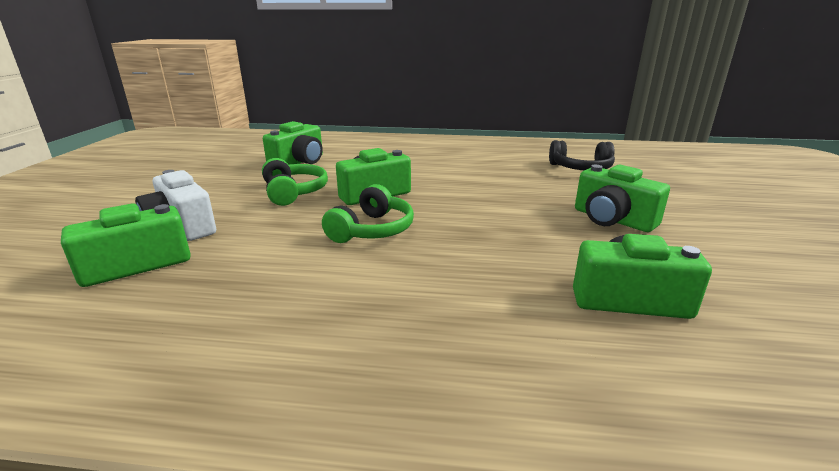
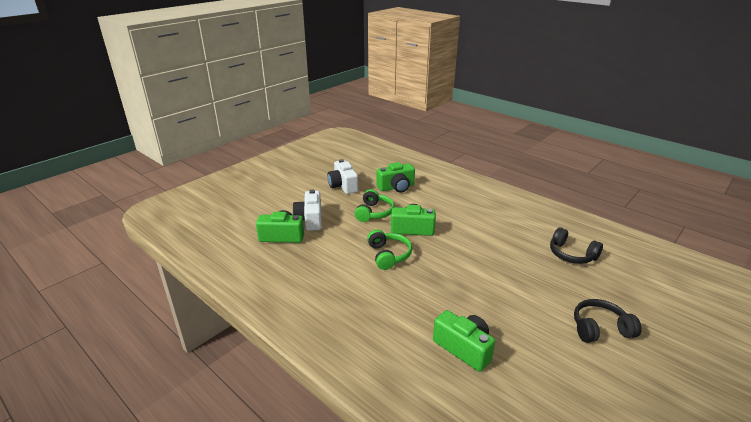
camera: 35 degrees right, 5 degrees up
green headphones [322,184,414,243] -> green headphones turned 75 degrees counterclockwise [367,229,412,270]
green camera [575,165,670,232] -> none
none -> white camera [327,159,358,194]
none -> black headphones [574,299,642,343]

